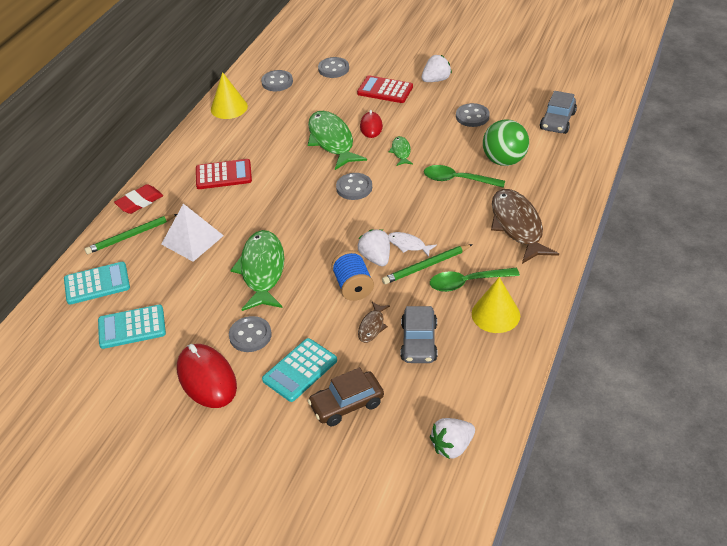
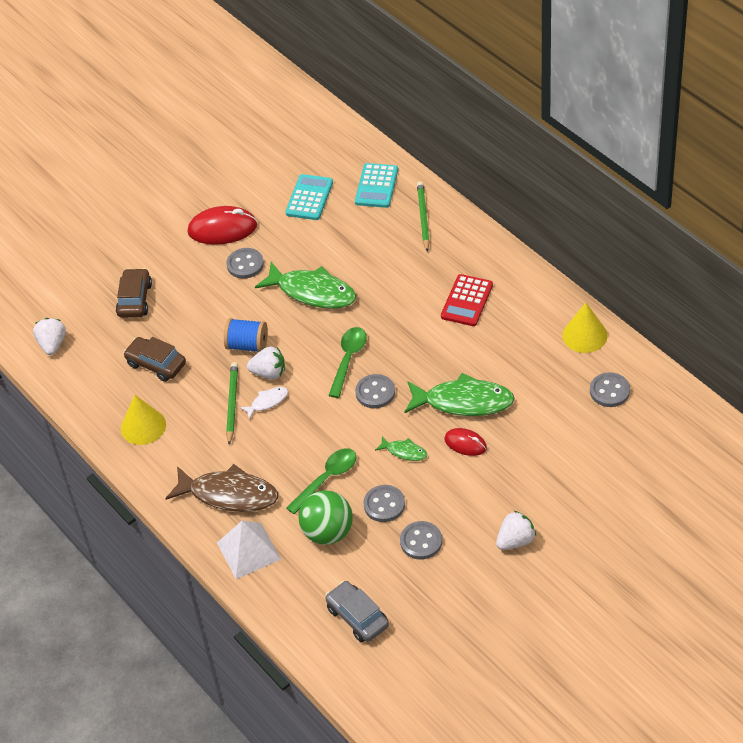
camera: 120 degrees right, 5 degrees up
red eraser [114,184,163,214] -> none
white pyramid [161,204,224,262] -> white pyramid moved to [217,521,281,579]
turquoise calculator [262,338,337,402] -> none
grey button [318,57,349,78] -> grey button moved to [363,485,405,522]
red calculator [357,75,413,103] -> none
brown fish [358,302,390,343] -> none
grey car [401,306,438,363] -> brown car [123,337,186,382]
white strawberry [421,55,452,82] -> white strawberry turned 120 degrees counterclockwise [496,511,536,550]
green spoon [430,268,520,292] -> green spoon moved to [328,327,367,398]

